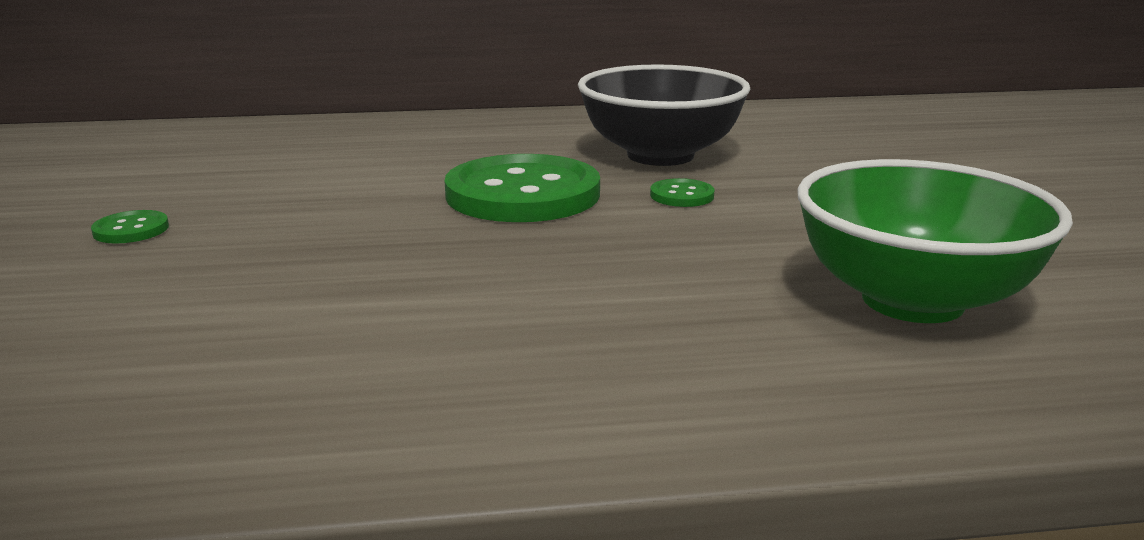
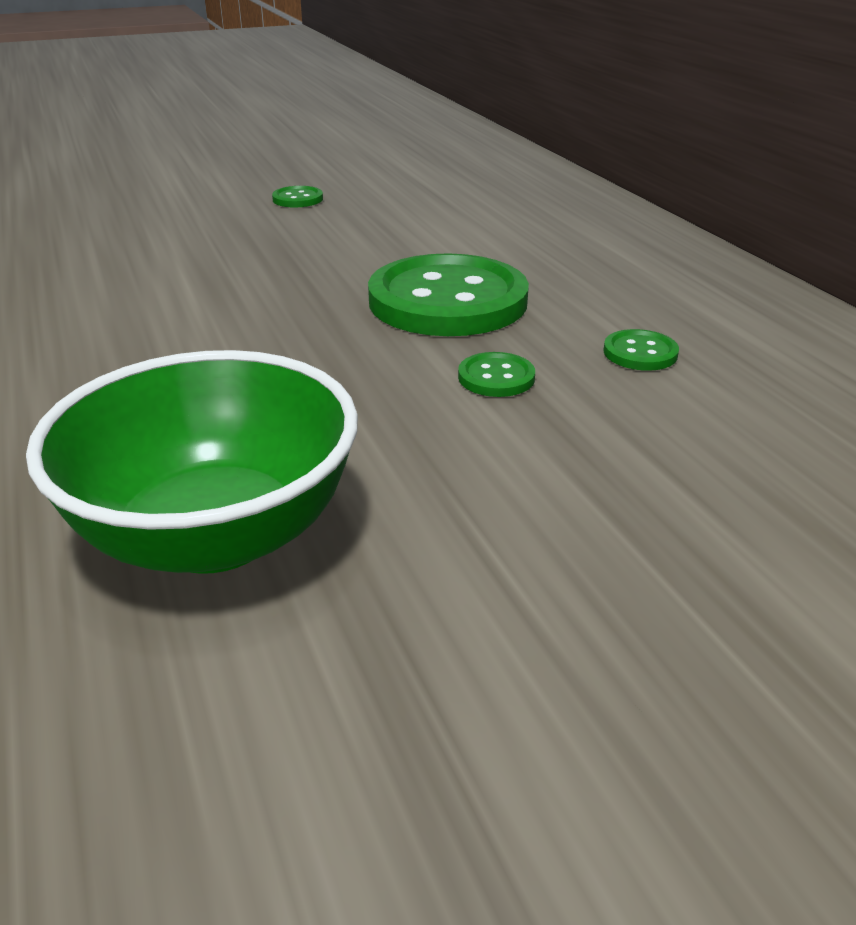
camera: 75 degrees right, 10 degrees up
black bowl [578,64,750,166] -> green button [603,329,679,371]

